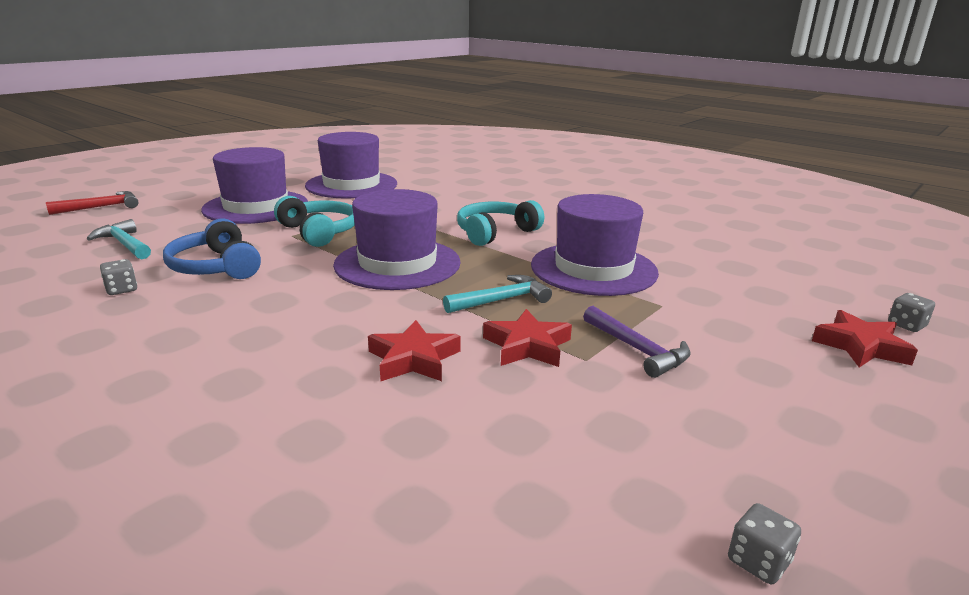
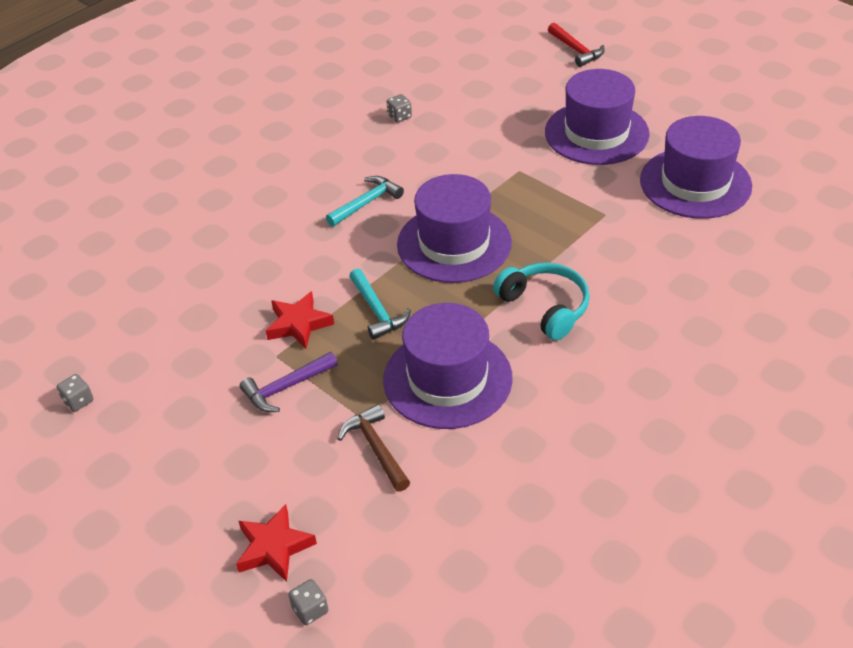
camera: 95 degrees right, 20 degrees up
turquoise hammer [87,219,151,259] -> turquoise hammer moved to [326,176,404,227]
blue headphones [163,218,261,279] -> none
turquoise headphones [274,196,355,247] -> none
red star [368,320,461,381] -> none
none -> brown hammer [338,404,410,492]

